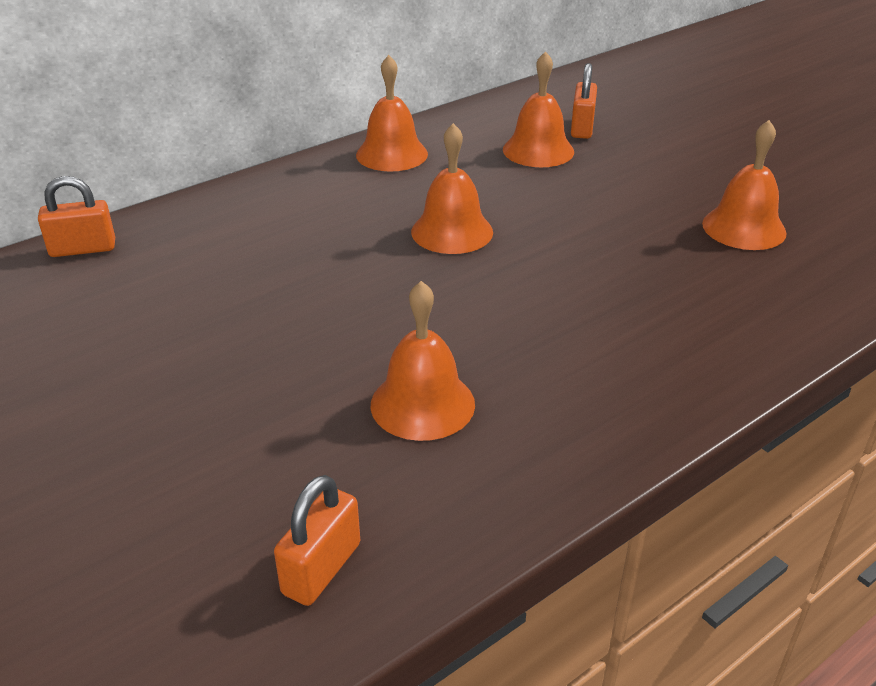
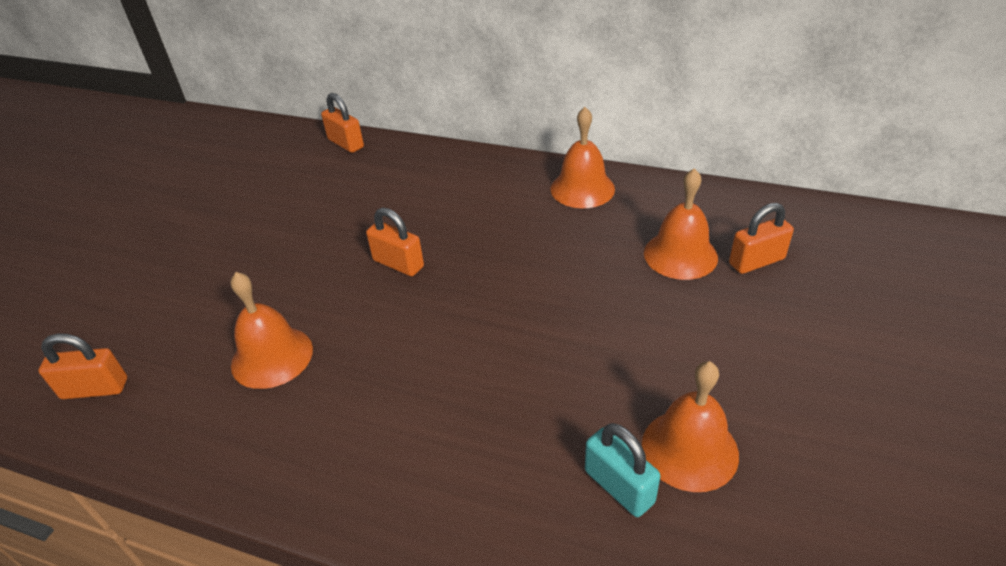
camera: 60 degrees right, 5 degrees up
orange bell [411,123,493,254] -> none
none -> orange padlock [366,208,424,276]
none -> turquoise padlock [585,423,660,517]

